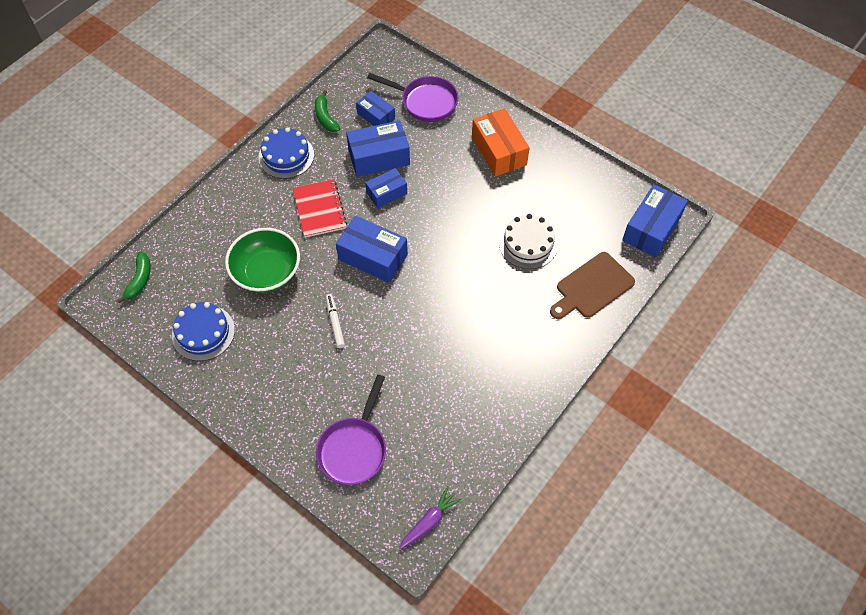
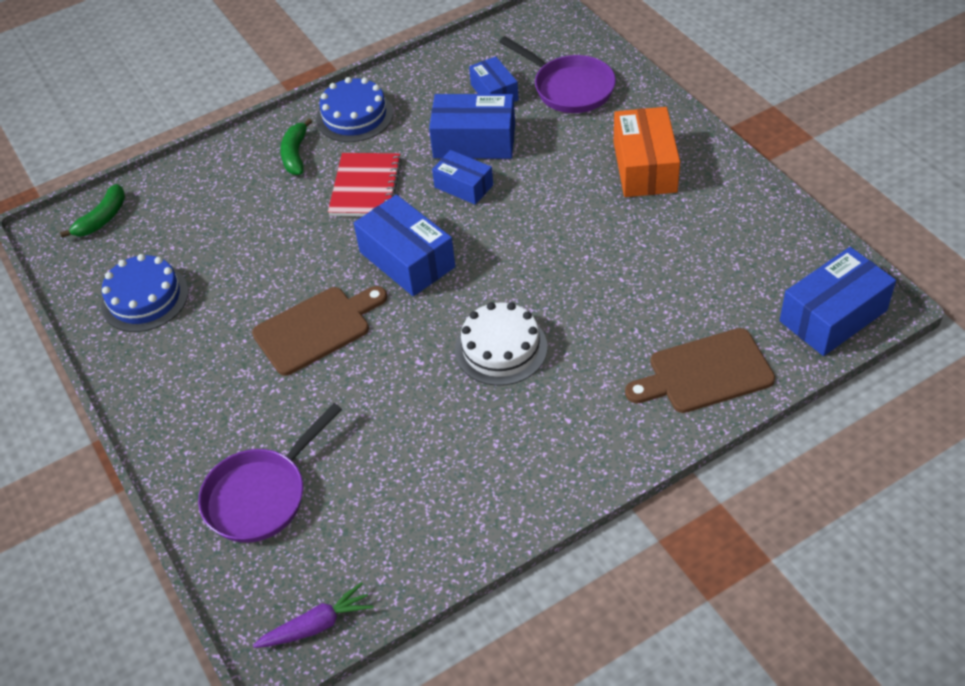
camera: 25 degrees right, 10 degrees down
green bowl [225,228,300,293] -> none
green banana [315,90,340,132] -> green banana moved to [280,118,313,175]
white marker [326,294,345,348] -> brown cutting board [252,286,387,376]
blue box [365,168,407,208] -> blue box turned 45 degrees clockwise [432,150,493,205]
white cake [499,214,558,269] -> white cake moved to [455,302,547,386]

